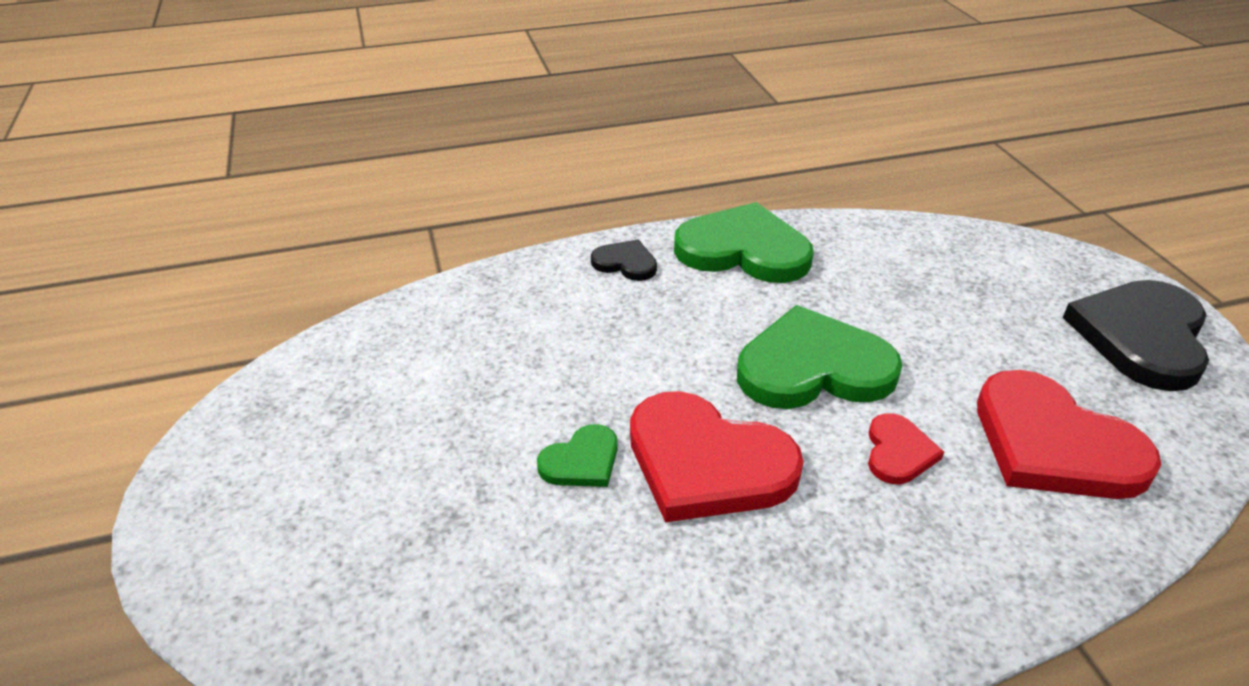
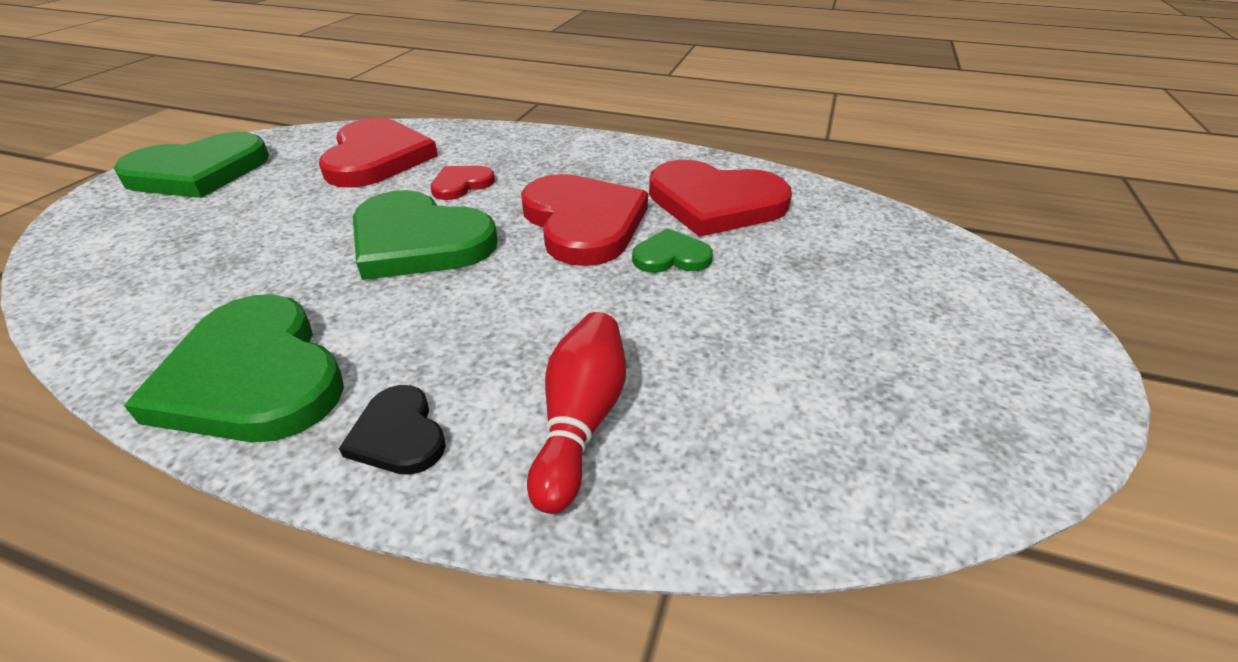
camera: 145 degrees left, 0 degrees up
black heart [1063,280,1209,391] -> green heart [114,132,269,198]
none -> red bowling pin [527,312,626,514]
none -> red heart [649,160,792,237]

